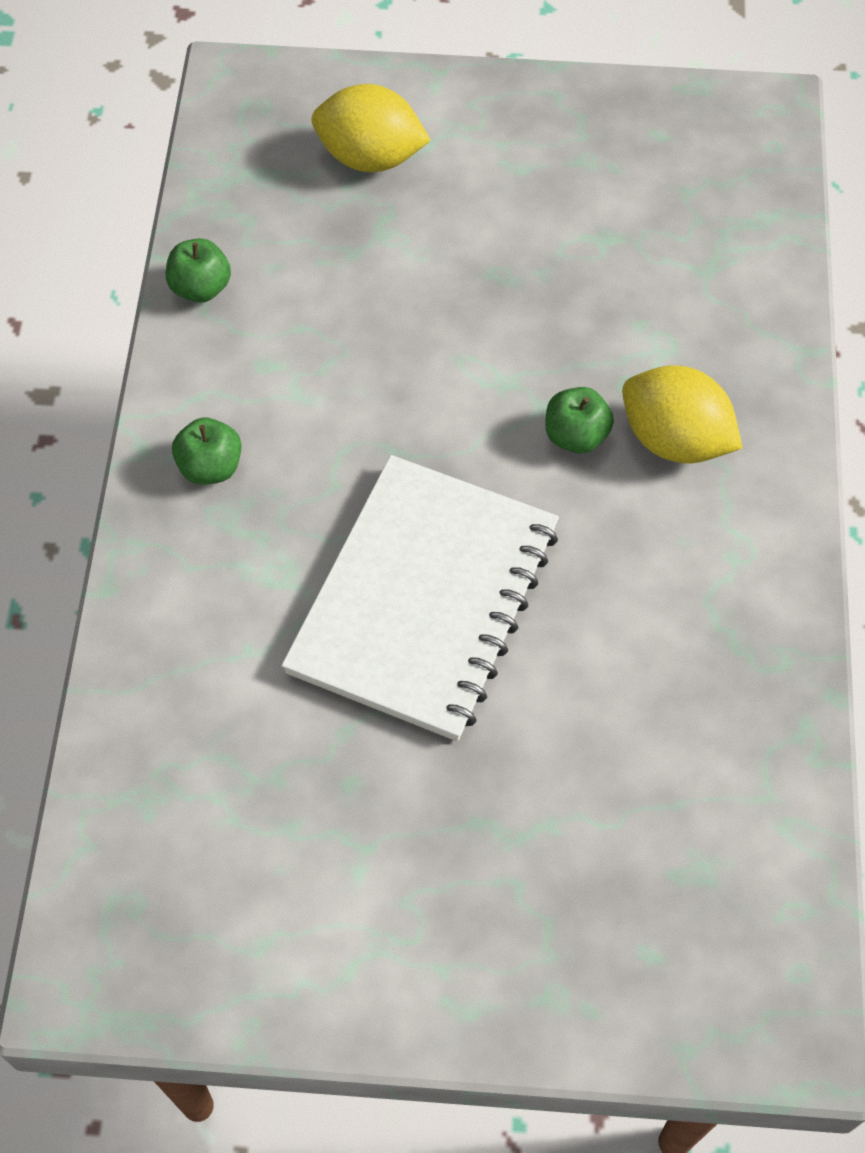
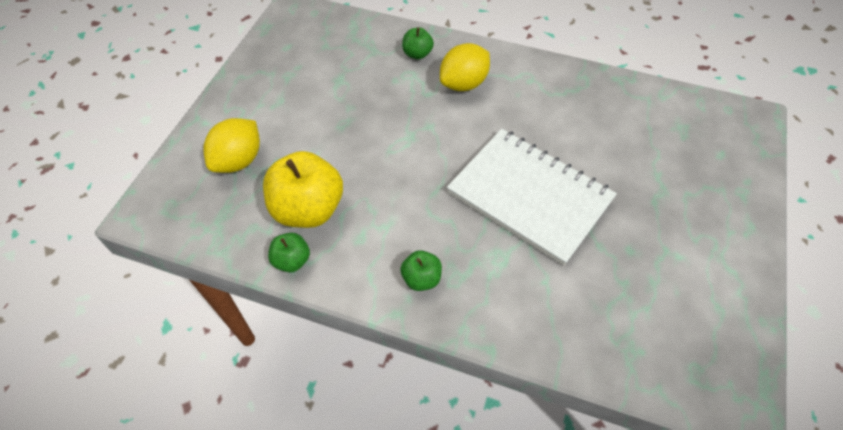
camera: 75 degrees left, 5 degrees down
green apple [545,387,614,453] -> green apple moved to [402,27,434,59]
none -> yellow apple [263,151,343,228]

